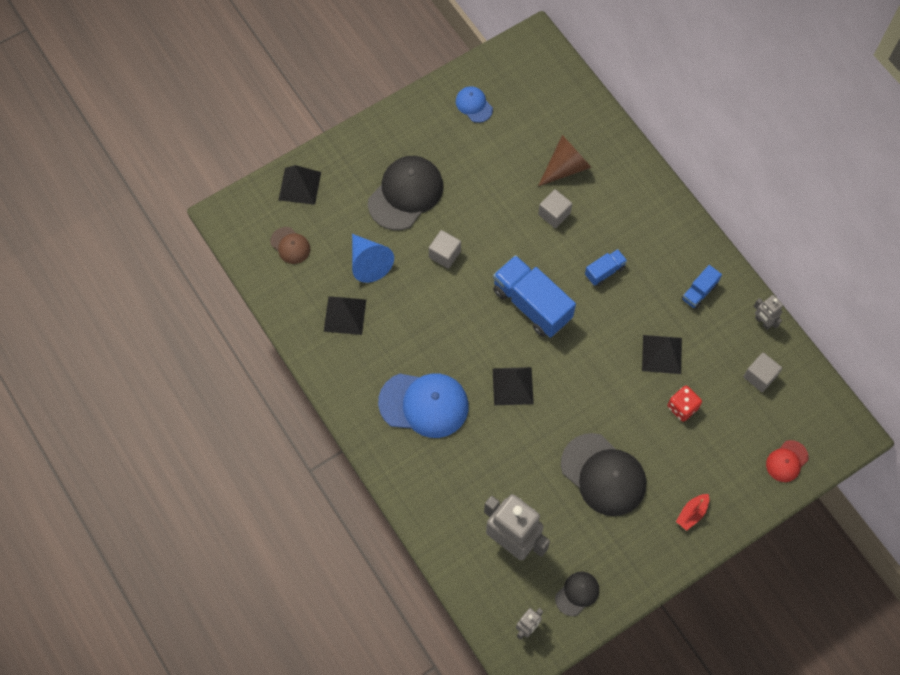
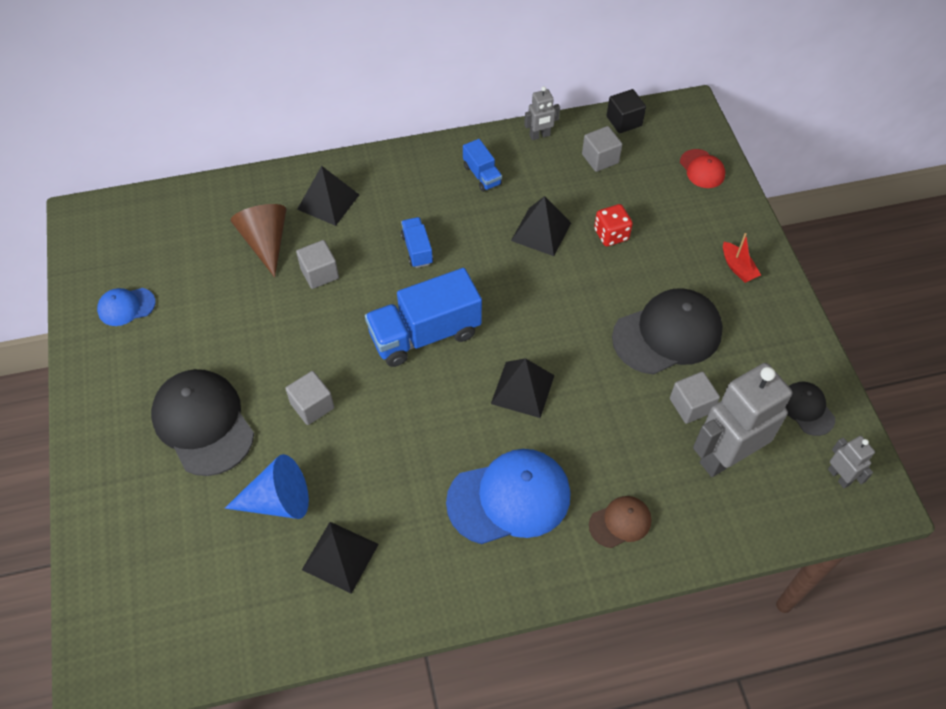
camera: 70 degrees left, 10 degrees down
brown cap [270,227,310,264] -> brown cap moved to [589,496,651,548]
black pyramid [279,165,321,205] -> black pyramid moved to [297,166,359,226]
blue cap [378,373,469,438] -> blue cap turned 45 degrees clockwise [446,449,571,544]
none -> black cube [607,89,646,133]
none -> grey cube [670,371,720,424]

